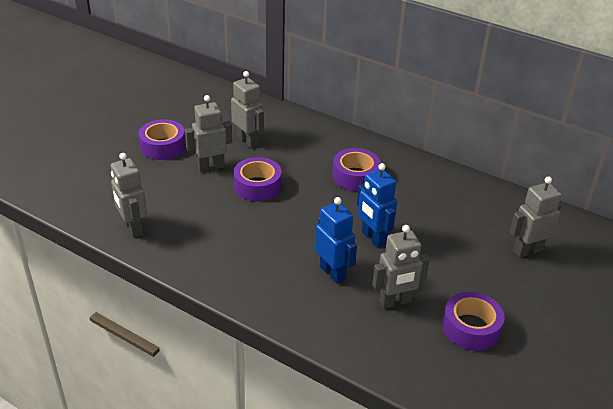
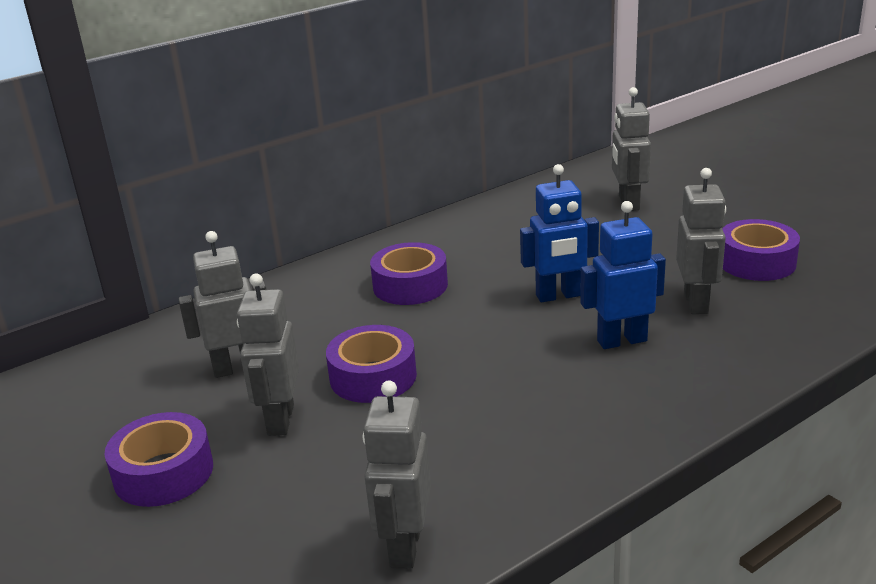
camera: 65 degrees left, 10 degrees down
grey robot [111,153,147,238] -> grey robot turned 105 degrees clockwise [363,380,431,568]

